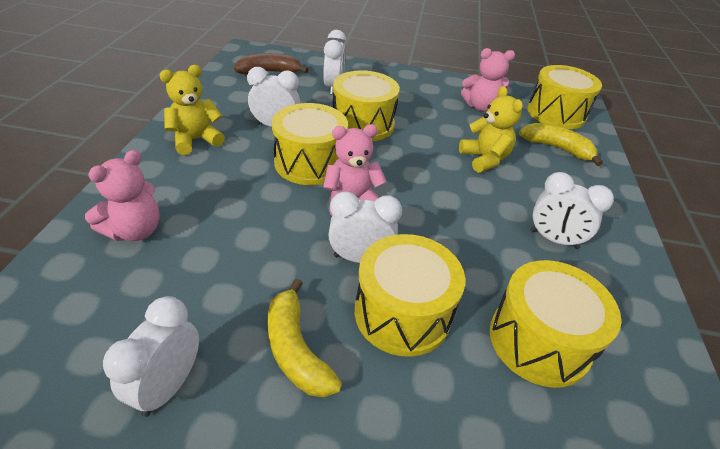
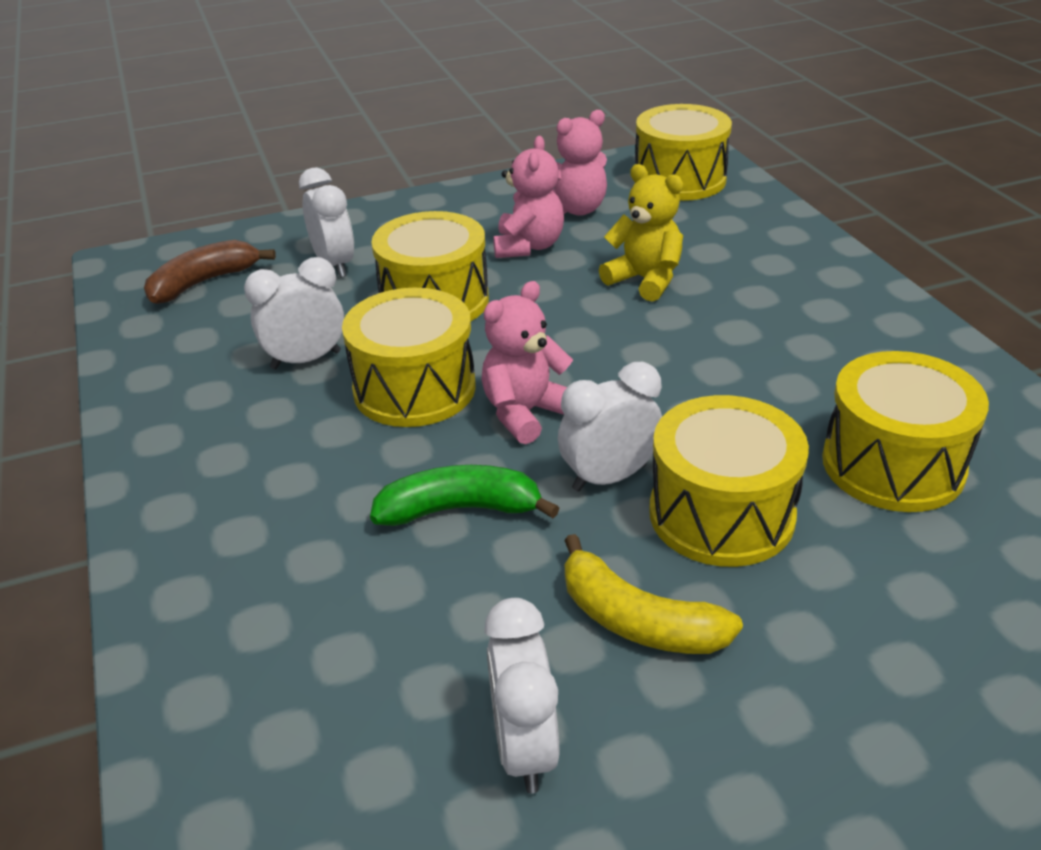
camera: 25 degrees left, 5 degrees down
pink teddy bear [85,150,160,241] -> pink teddy bear moved to [493,136,564,258]
yellow teddy bear [160,65,225,155] -> none
yellow banana [519,123,603,166] -> none
white clock [530,172,614,249] -> none
none -> green banana [370,465,559,526]

